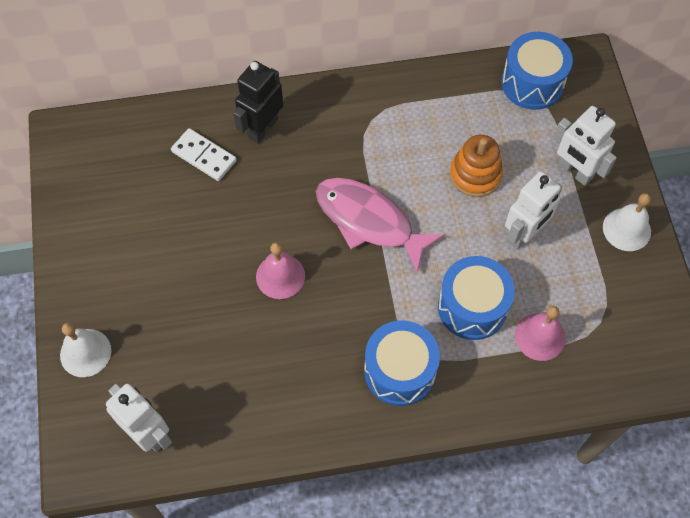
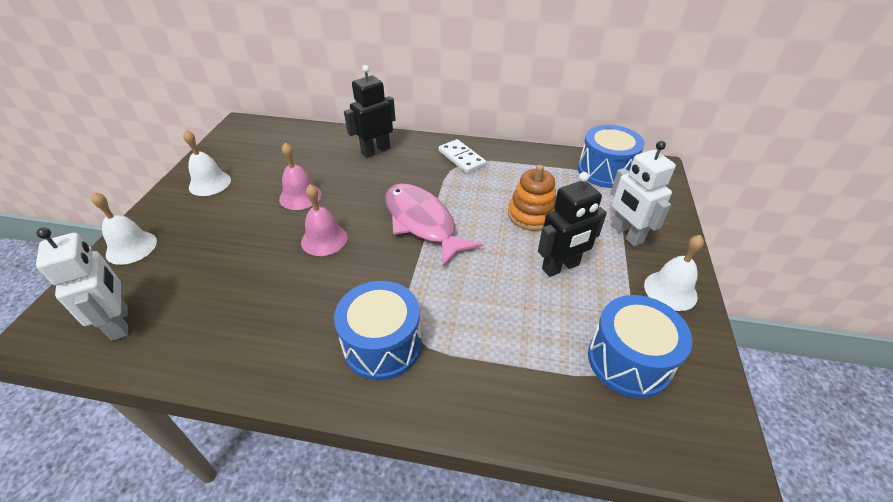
camera: 20 degrees right, 20 degrees down
white domino [171,128,236,181] -> white domino moved to [439,139,486,173]
blue drum [438,256,515,340] -> blue drum moved to [588,295,693,398]
white robot [505,171,563,249] -> black robot [538,172,607,277]
pink bell [515,306,566,361] -> pink bell moved to [279,143,322,210]
none -> white bell [183,130,231,196]

